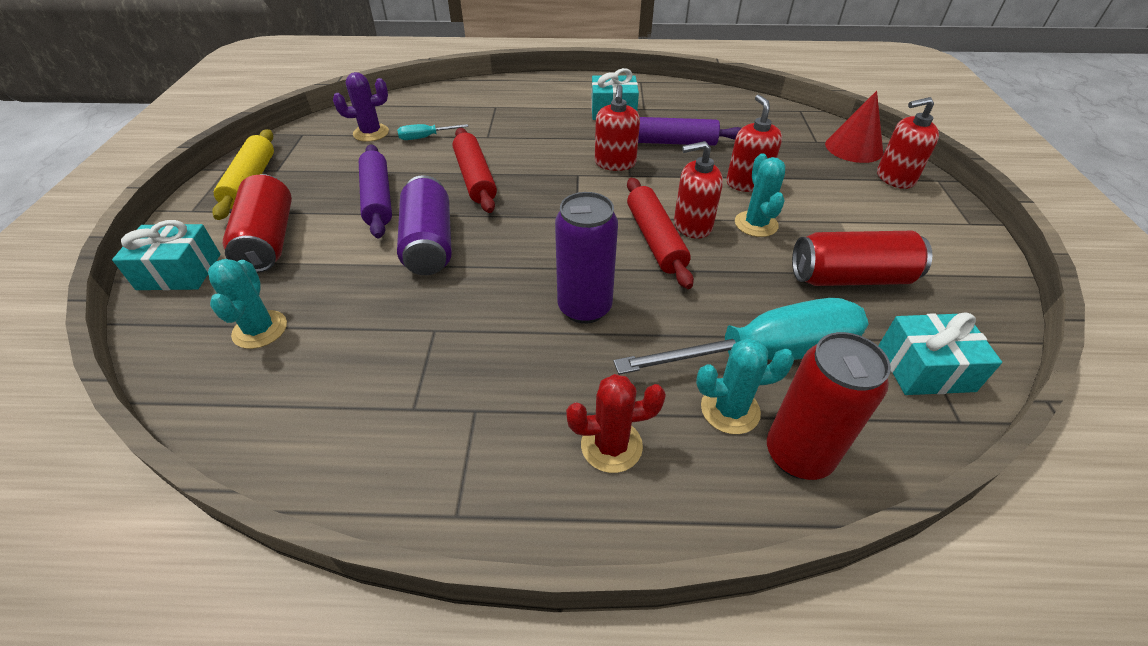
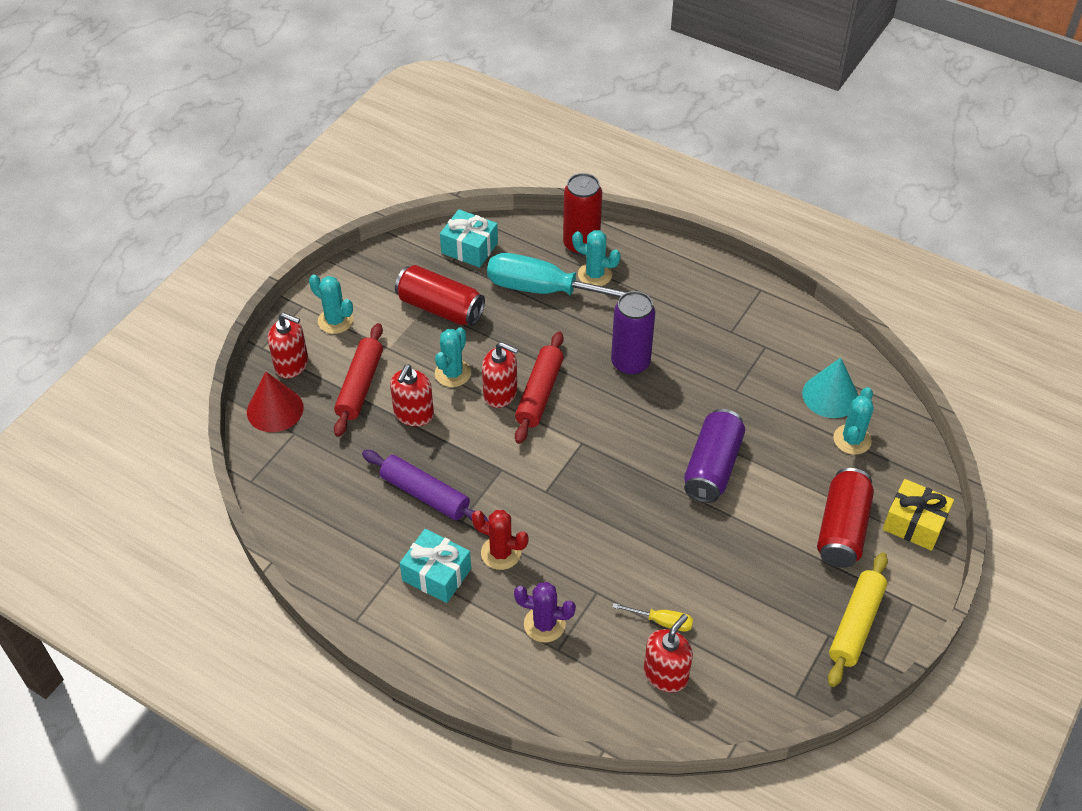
camera: 150 degrees left, 5 degrees up
turquoise gift [112,220,220,290] -> yellow gift [883,479,954,551]
purple cactus [333,72,389,142] -> purple cactus moved to [514,582,576,643]
purple rolling pin [359,144,392,238] -> none
turquoise screwdriver [397,124,468,140] -> yellow screwdriver [612,603,693,632]
red rolling pin [453,128,497,213] -> red rolling pin moved to [334,323,383,437]
red cactus [566,374,666,473] -> red cactus moved to [472,510,529,570]
red soap dispenser [595,85,640,171] -> red soap dispenser moved to [644,614,693,692]
none -> turquoise cactus [309,275,353,334]
none -> turquoise cone [802,358,858,418]

